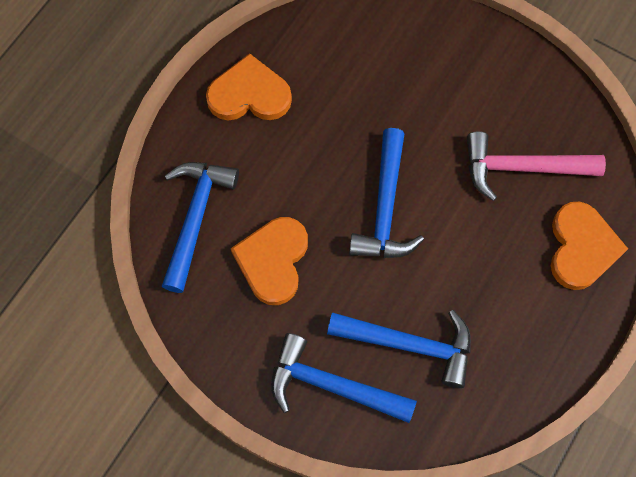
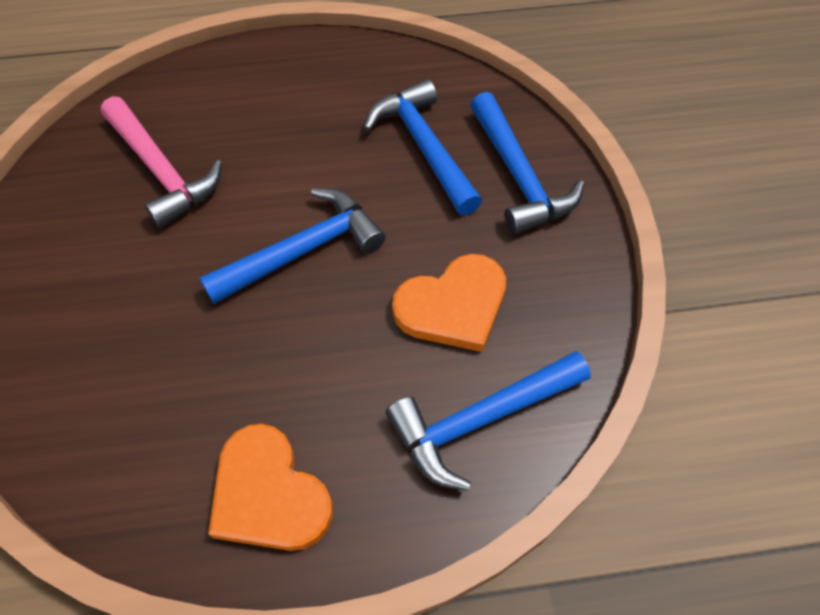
camera: 130 degrees left, 10 degrees down
orange heart [551,202,628,290] -> none

